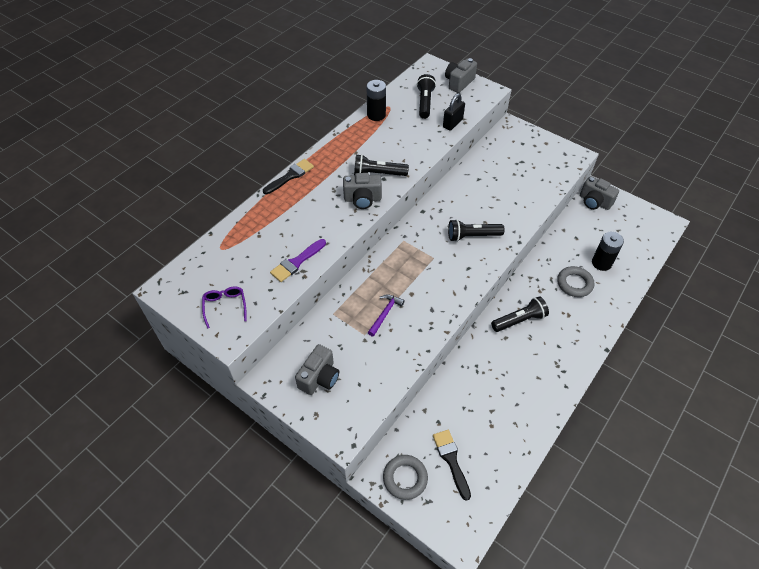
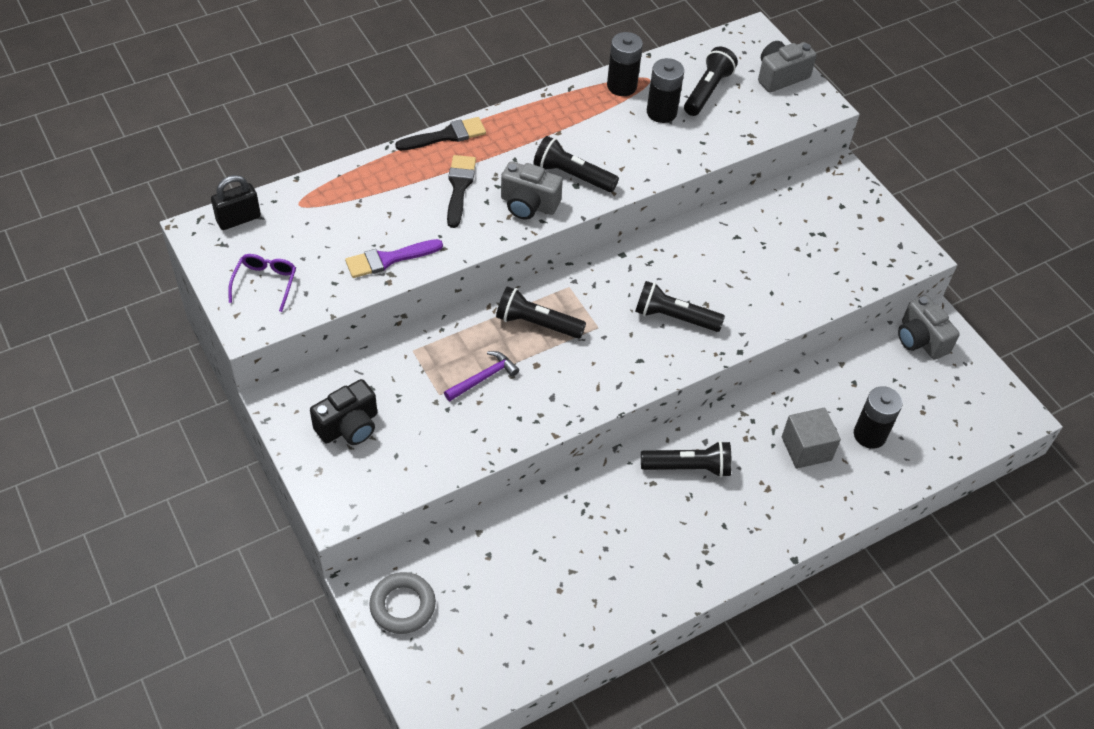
camera: 20 degrees right, 0 degrees up
grey camera [295,344,339,395] -> black camera [310,379,377,445]
black brush [433,430,471,501] -> black brush moved to [447,155,476,228]
black padlock [443,93,465,131] -> black padlock moved to [211,175,261,230]
grey ring [557,266,594,297] -> grey cube [782,408,841,469]
none -> black flashlight [496,286,586,339]
none -> black battery [647,58,684,123]

